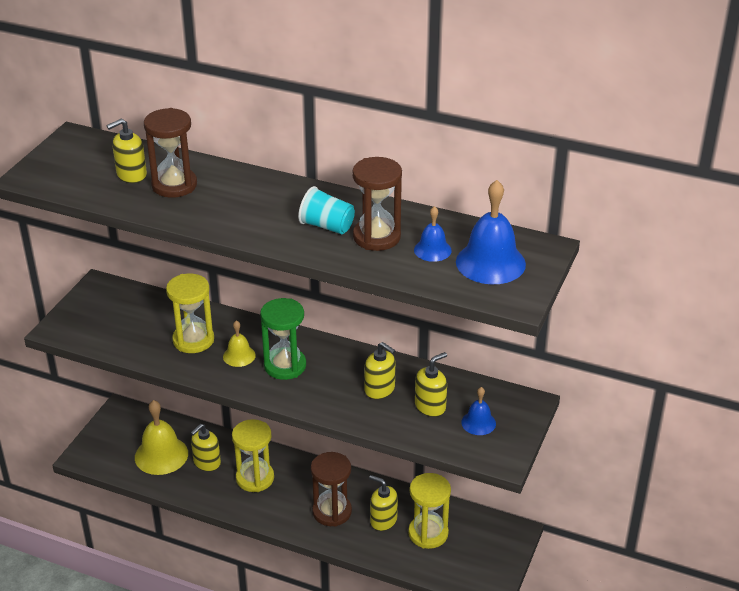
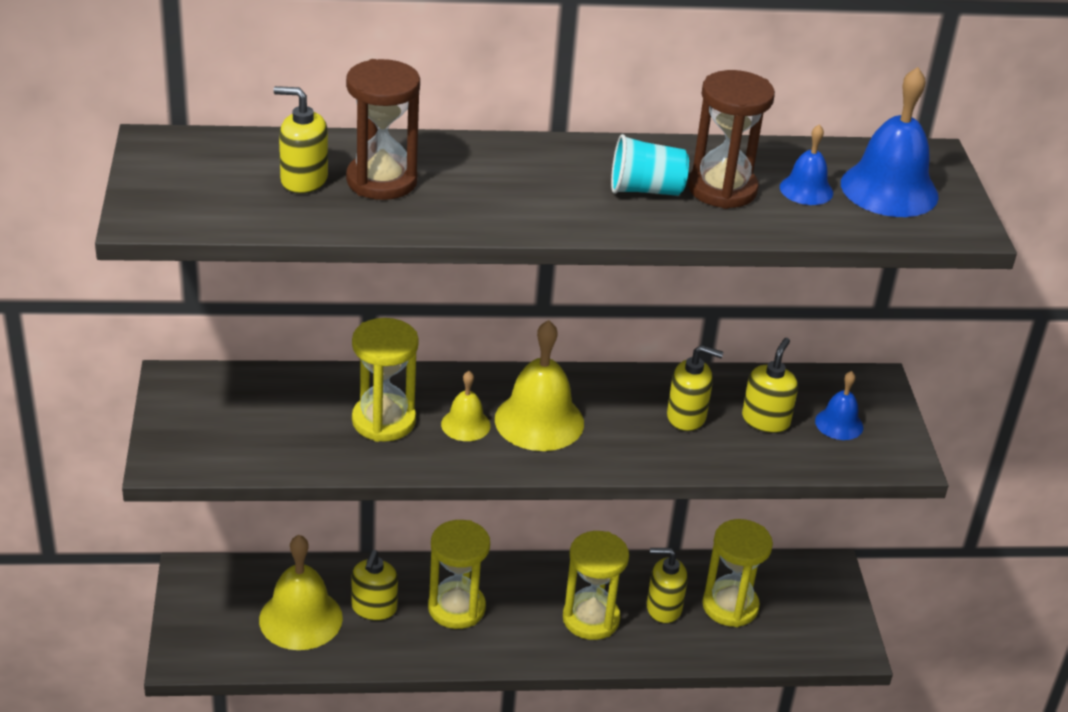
camera: 30 degrees left, 0 degrees up
yellow soap dispenser [107,119,147,183] -> yellow soap dispenser turned 75 degrees clockwise [274,86,328,194]
green hourglass [260,298,306,380] -> yellow bell [495,320,584,451]
brown hourglass [311,452,352,527] -> yellow hourglass [563,531,629,640]

